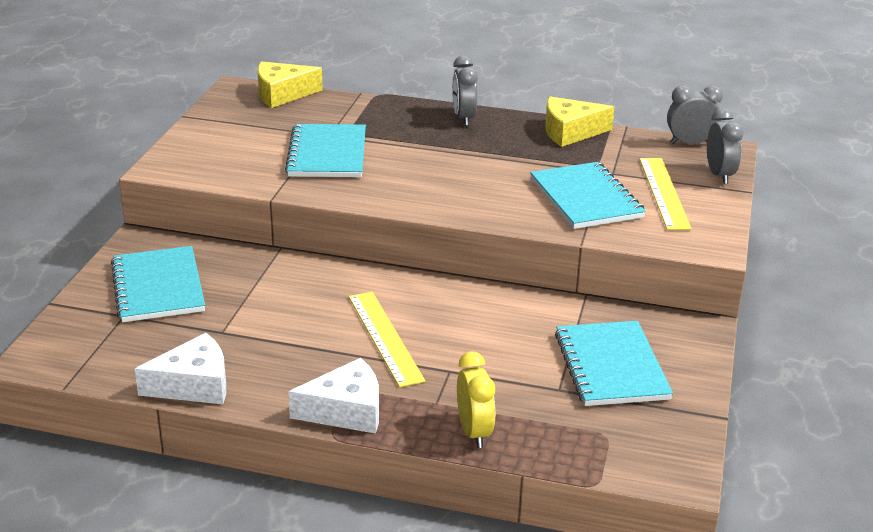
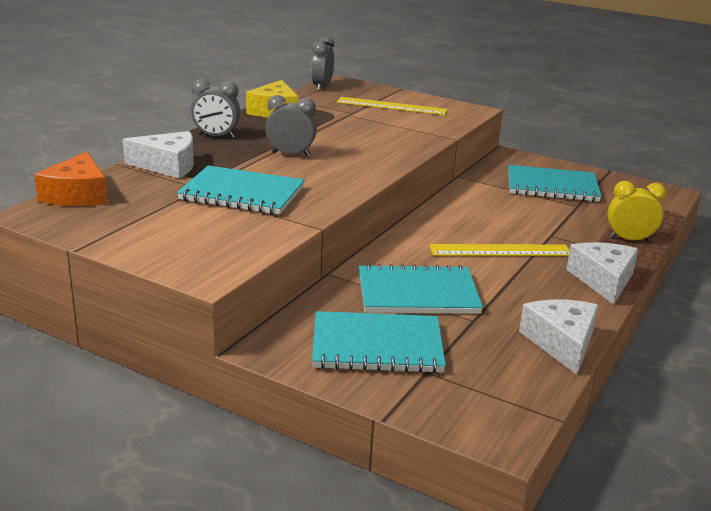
camera: 75 degrees left, 5 degrees down
yellow cheese [258,61,323,108] -> orange cheese [34,151,107,206]
turquoise notebook [530,162,646,229] -> turquoise notebook moved to [359,264,483,314]
grey clock [707,108,743,184] -> grey clock moved to [266,95,317,157]
none -> white cheese [123,131,194,178]

